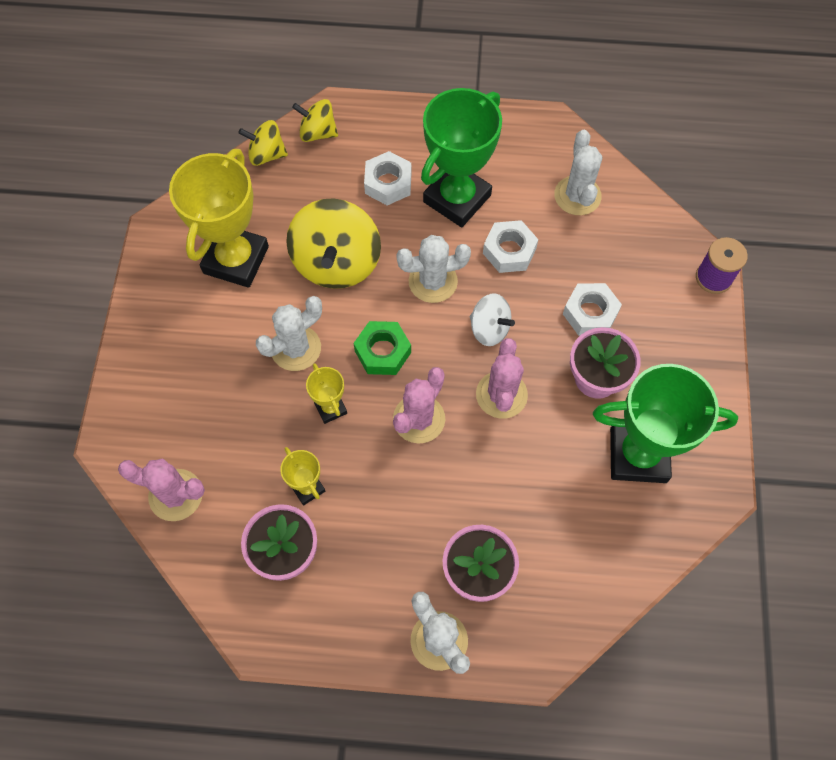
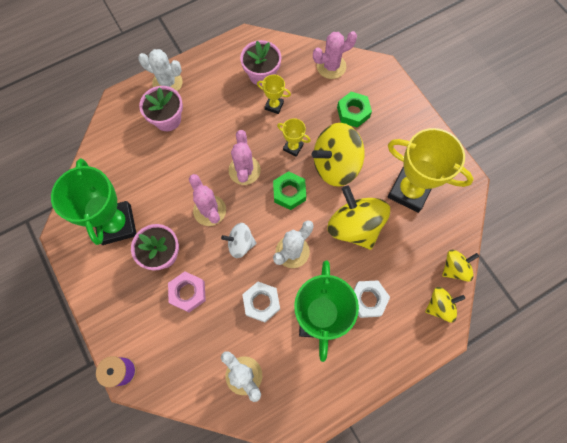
camera: 145 degrees right, 5 degrees up
yellow trophy [169,149,269,288] -> yellow trophy turned 45 degrees counterclockwise [388,128,474,213]
white cactus [256,296,322,371] -> yellow spinning top [312,123,365,186]
white nut [563,283,622,336] -> pink nut [168,272,206,312]
green trophy [593,364,738,483] -> green trophy turned 75 degrees counterclockwise [51,158,137,245]
none -> green nut [337,92,372,128]

